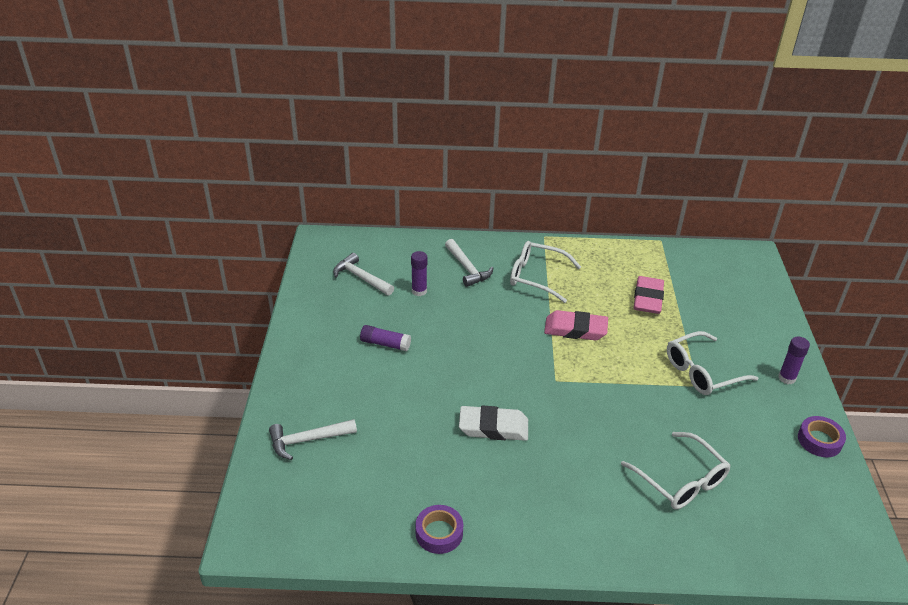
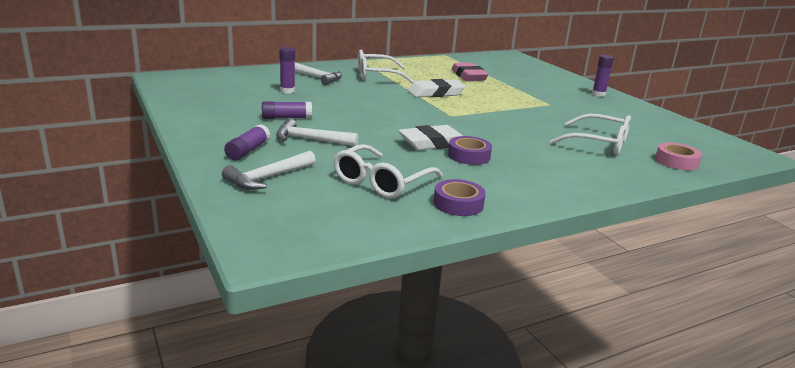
camera: 30 degrees left, 15 degrees down
white hammer [333,253,394,296] -> white hammer moved to [276,119,359,146]
pink eraser [544,310,608,340] -> white eraser [408,79,465,97]
white glasses [667,331,758,395] -> white glasses moved to [333,144,443,198]
purple tape [798,416,846,457] -> purple tape moved to [448,136,492,165]
none -> purple glue stick [224,124,270,161]
none -> pink tape [655,142,702,170]

